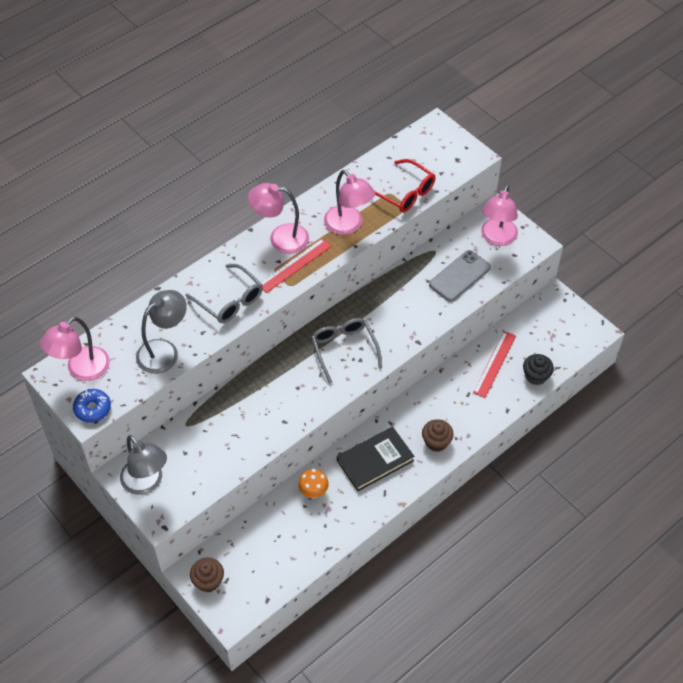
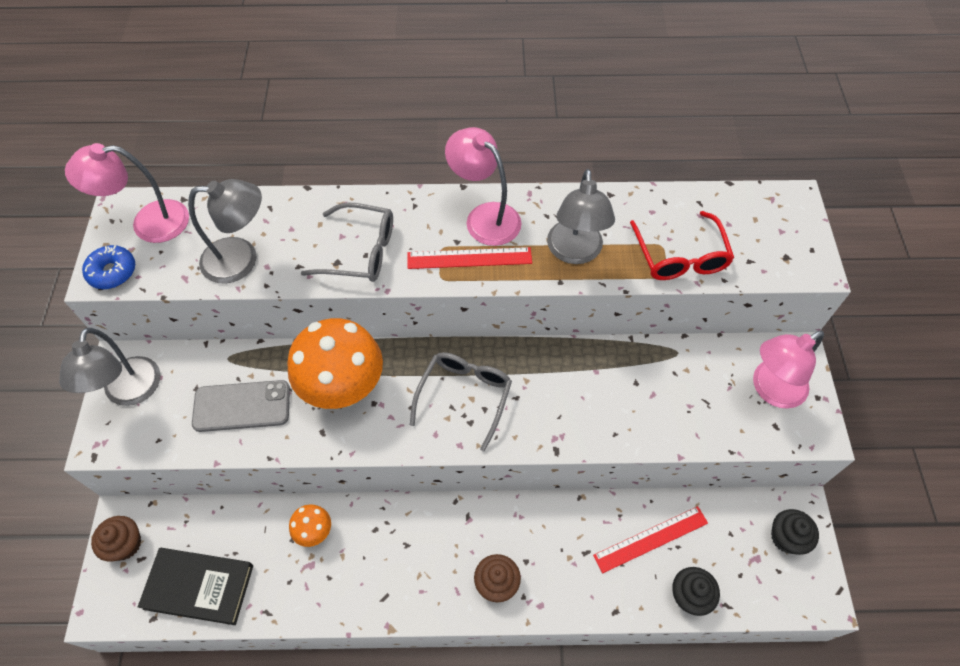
camera: 40 degrees right, 5 degrees up
grey glasses [186,264,263,323] -> grey glasses turned 75 degrees counterclockwise [301,202,393,282]
pink lamp [324,170,375,235] -> grey lamp [547,169,615,264]
black book [337,427,414,491] -> black book moved to [138,548,253,625]
grey phone [429,250,491,302] -> grey phone moved to [192,380,290,432]
none -> orange mushroom [287,318,383,409]
none -> black cupcake [771,509,819,555]

